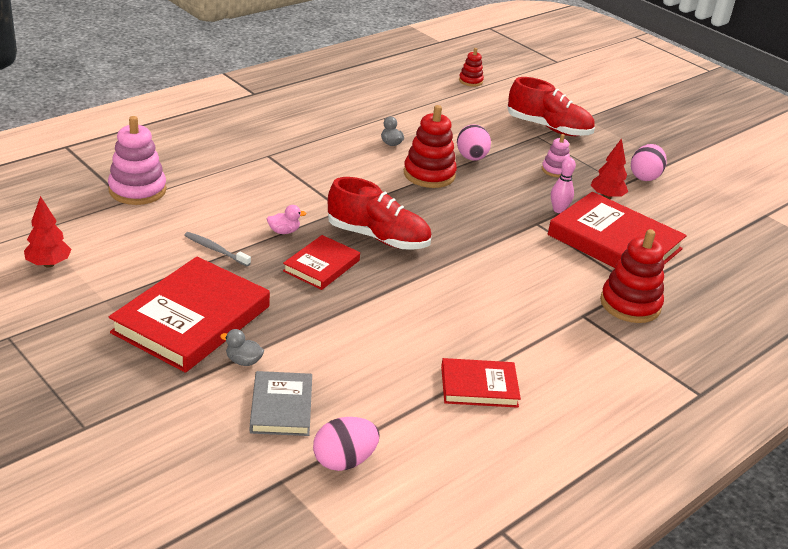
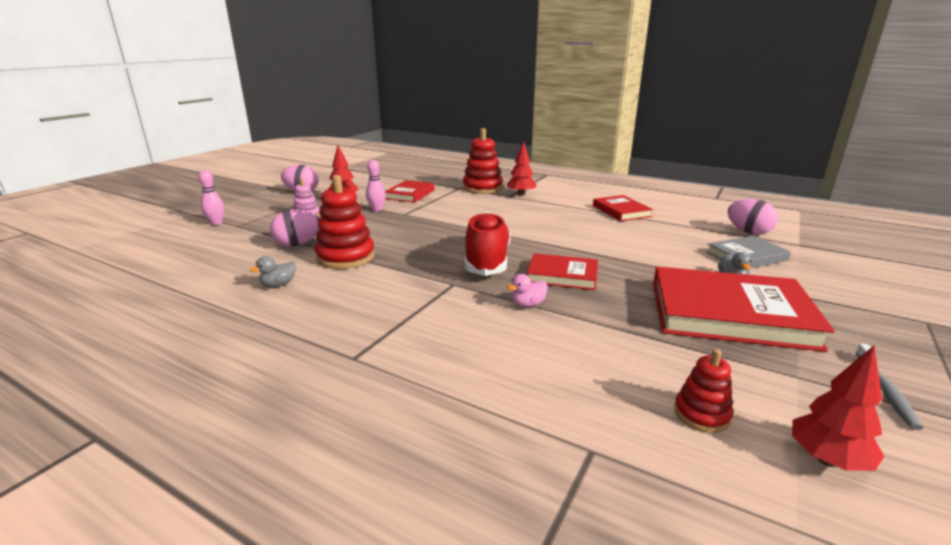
camera: 105 degrees left, 10 degrees down
pink stacking toy [108,116,166,205] -> none
grey toothbrush [184,232,251,266] -> grey toothbrush moved to [855,344,923,430]
pink duck [267,205,307,234] -> pink duck turned 90 degrees counterclockwise [507,274,548,307]
red stacking toy [459,48,484,86] -> red stacking toy moved to [674,349,733,433]
red shoe [507,77,595,136] -> pink bowling pin [199,170,224,225]
red book [548,192,687,268] -> red book [385,180,435,203], size x0.55
none -> red tree [507,141,537,196]

